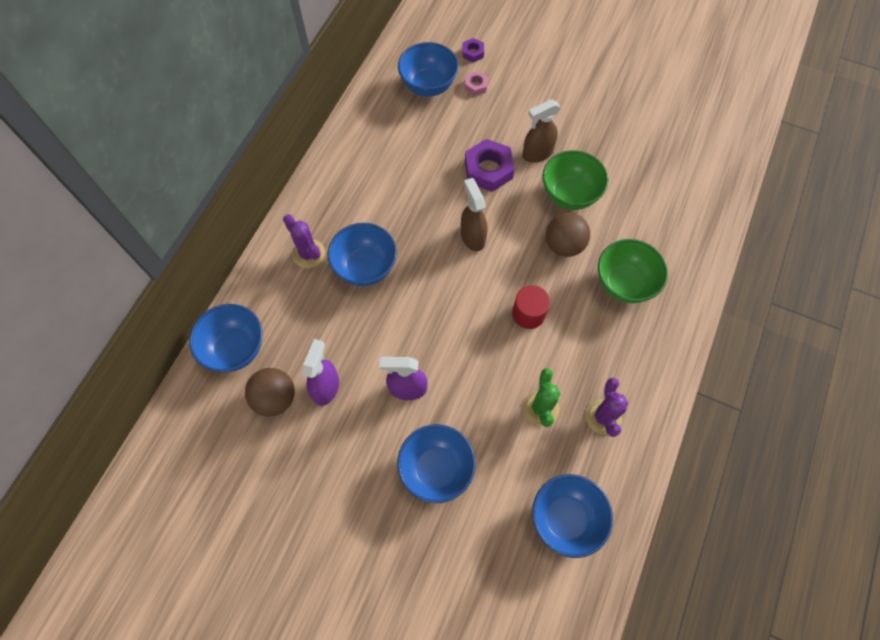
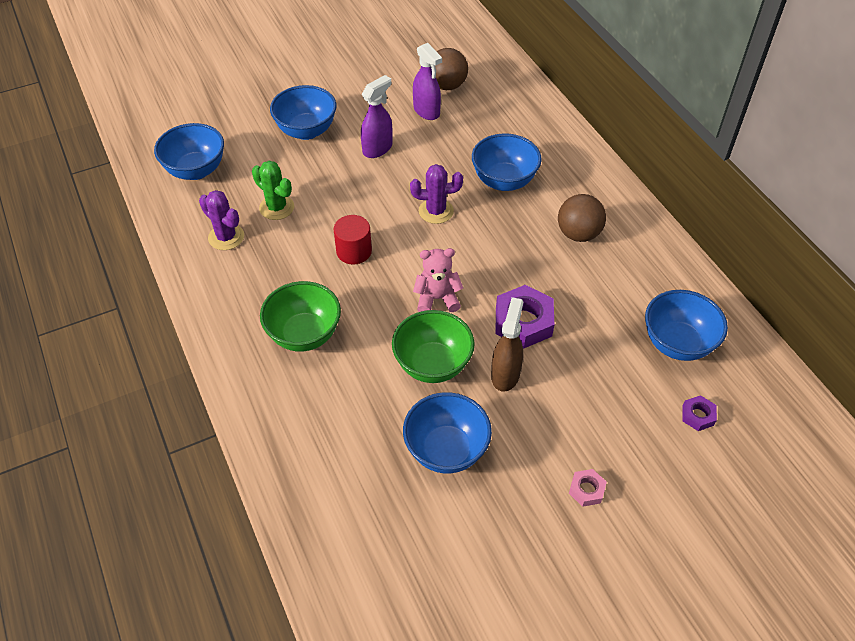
camera: 130 degrees right, 15 degrees down
blue bowl [189,304,263,372] -> blue bowl moved to [403,392,492,473]
purple cactus [283,214,325,268] -> purple cactus moved to [410,164,463,224]
brown spray bottle [461,178,487,251] -> none
pink nut [465,71,488,96] -> pink nut moved to [569,469,607,507]
brown ball [546,213,590,257] -> brown ball moved to [558,194,606,242]
none -> pink teddy bear [413,248,463,312]

